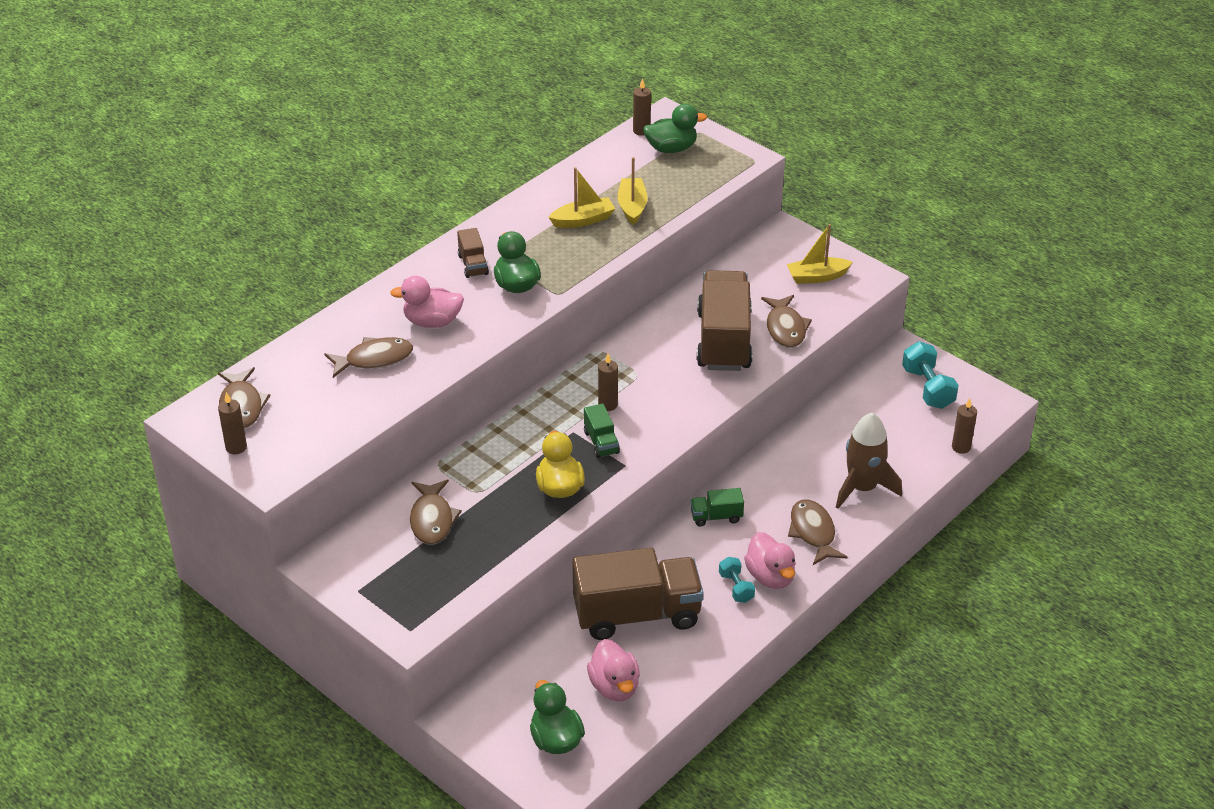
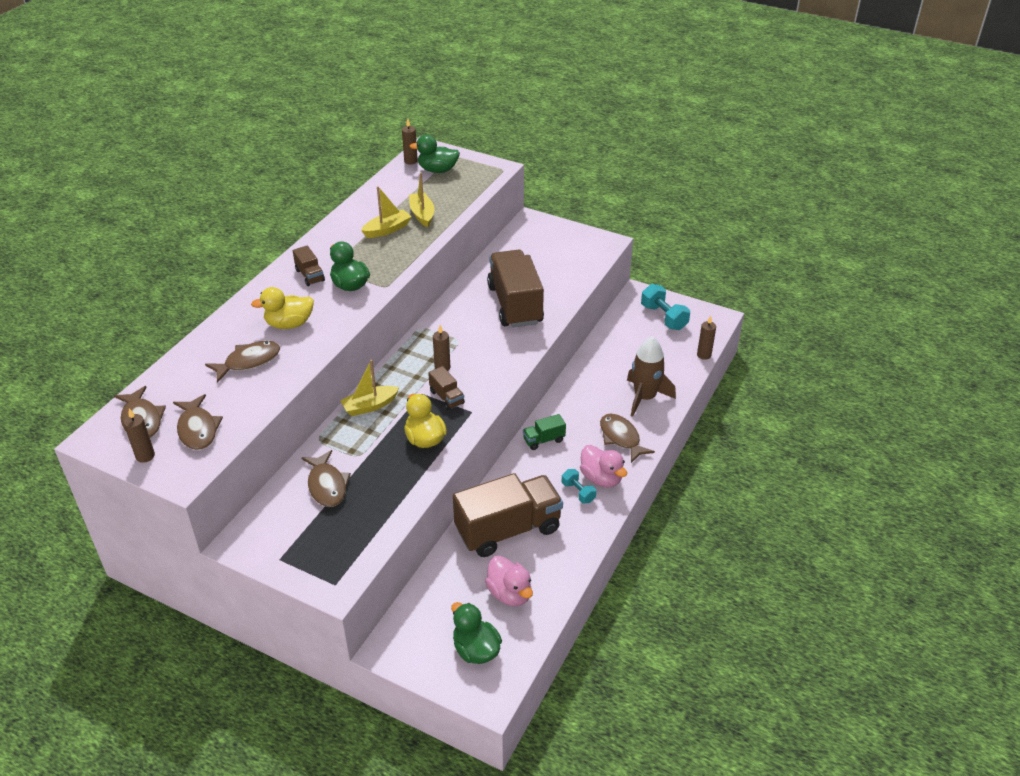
camera: 15 degrees left, 0 degrees up
pink duck [390,276,464,328] -> yellow duck [251,287,314,329]
green truck [584,403,620,458] -> brown truck [428,366,465,410]
green duck [643,104,707,153] -> green duck turned 150 degrees counterclockwise [409,135,460,173]
brown fish [761,295,812,348] -> brown fish moved to [173,394,223,450]
yellow boat [787,224,853,284] -> yellow boat moved to [340,360,399,416]

